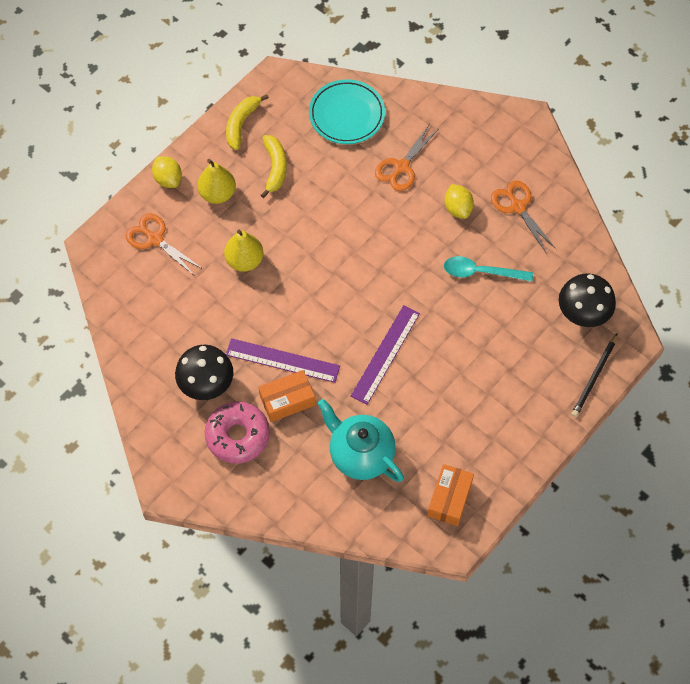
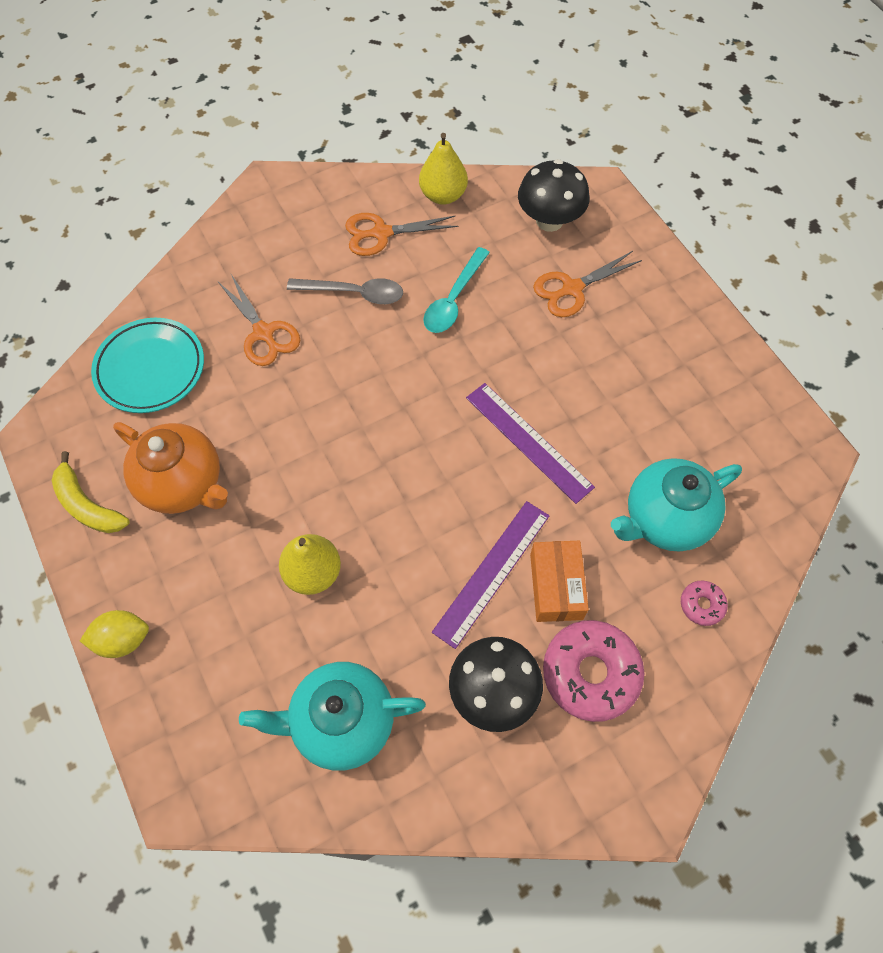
camera: 70 degrees left, 0 degrees up
orange scissors [126,213,203,276] -> orange scissors moved to [533,251,642,317]
yellow pear [197,159,236,204] -> yellow pear moved to [419,133,468,205]
yellow banana [261,135,287,198] -> orange teapot [113,422,228,514]
orange box [427,464,474,526] -> none
yellow lemon [445,184,474,219] -> grey spoon [287,278,403,304]
black pencil [571,333,618,417] -> none
none -> turquoise teapot [239,662,426,770]
none -> pink donut [681,581,728,626]

